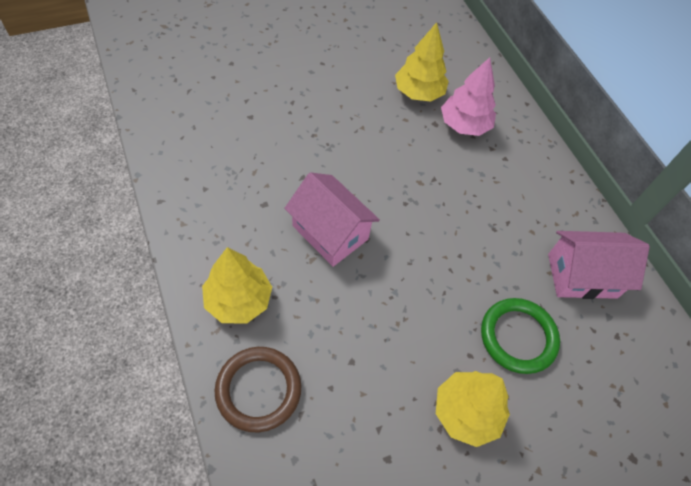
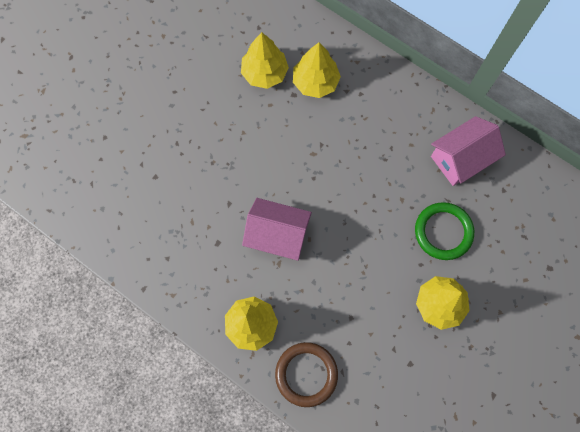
camera: 25 degrees left, 15 degrees up
pink tree [441,57,496,136] -> yellow tree [293,42,341,98]

